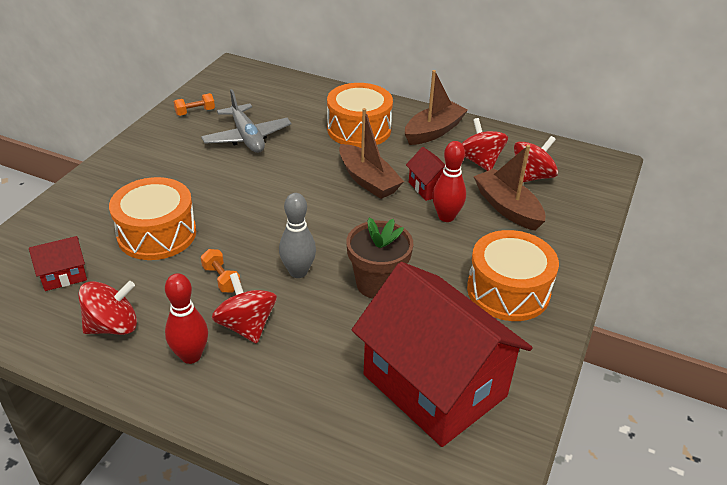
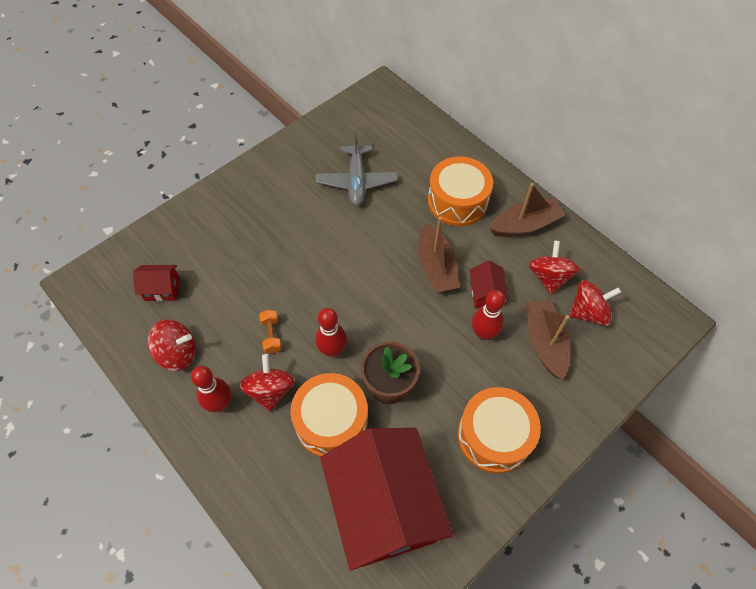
camera: 25 degrees right, 20 degrees up
orange drum [109,177,196,260] -> orange drum moved to [291,373,368,457]
orange dumbbell [173,93,215,116] -> none
grey bowling pin [279,193,316,278] -> red bowling pin [315,308,347,357]

